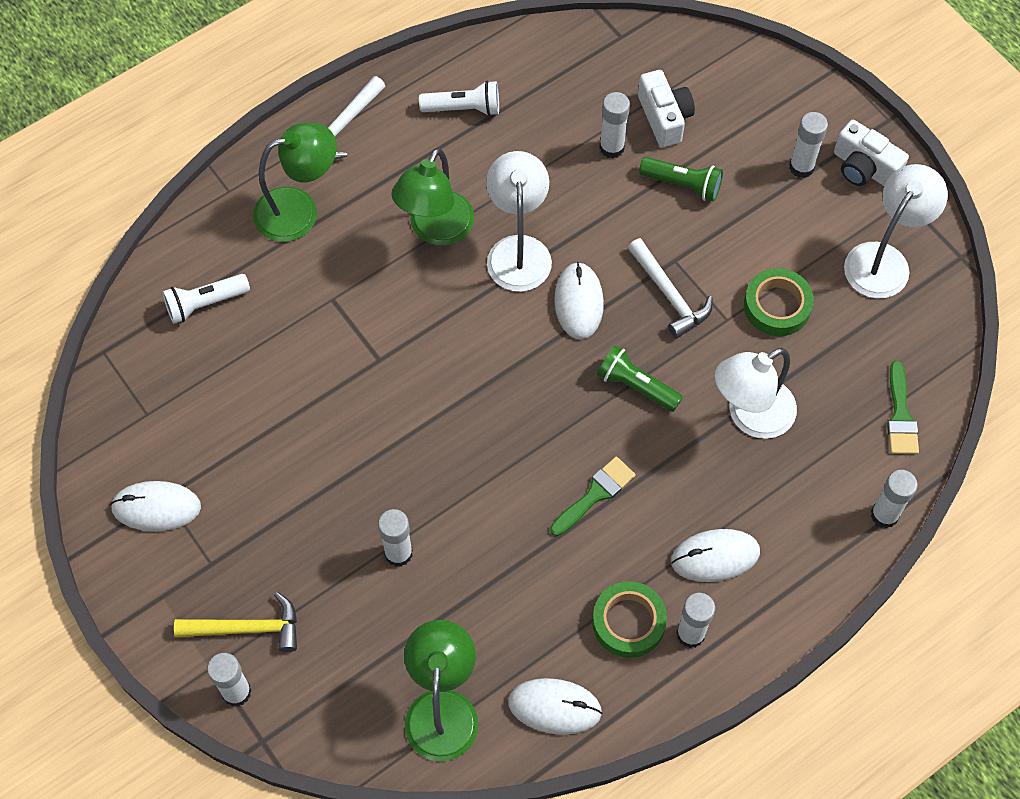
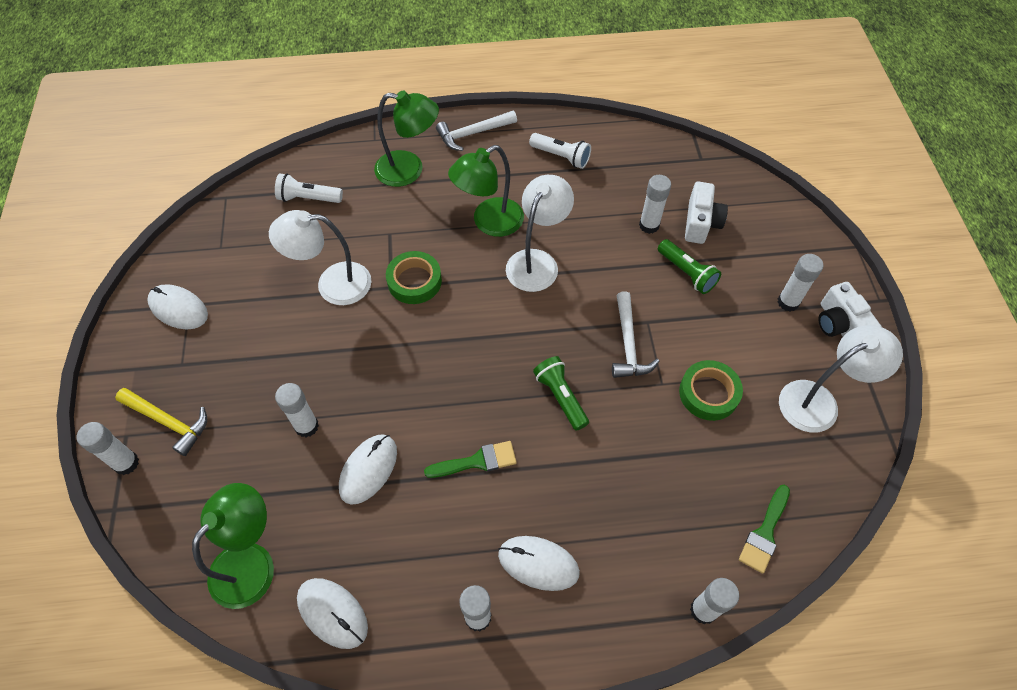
camera: 30 degrees right, 5 degrees down
white mouse [554,262,604,339] -> white mouse moved to [339,434,397,505]
green tape [592,581,667,658] -> green tape moved to [386,251,442,304]
white lamp [715,348,797,439] -> white lamp moved to [269,210,372,305]

